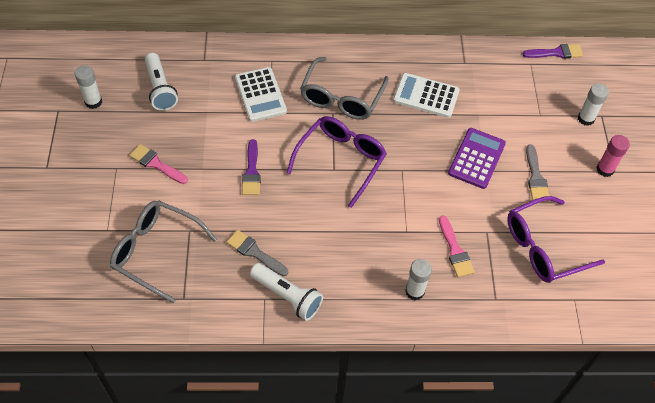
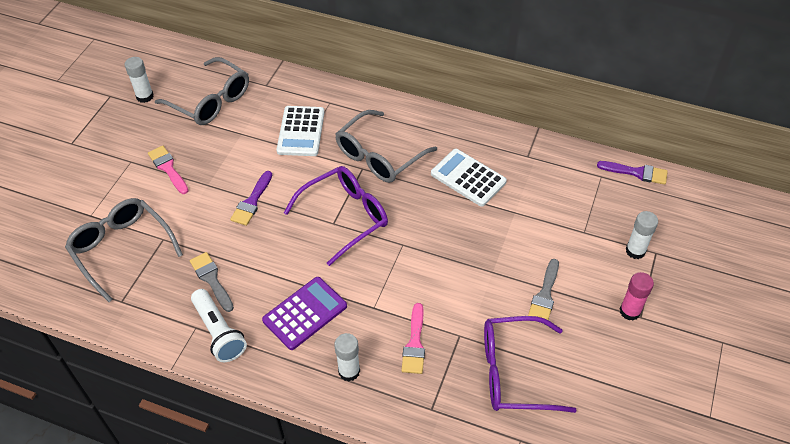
camera: 25 degrees right, 5 degrees down
white flashlight [145,53,178,111] -> grey glasses [155,57,249,125]
purple calculator [448,128,506,189] -> purple calculator moved to [262,277,347,350]

